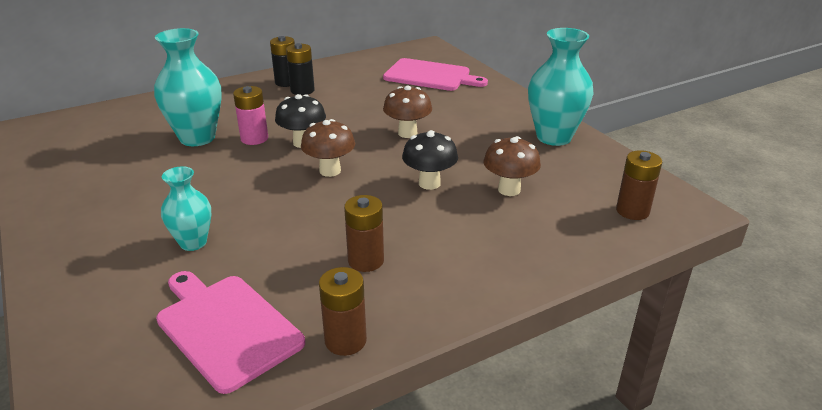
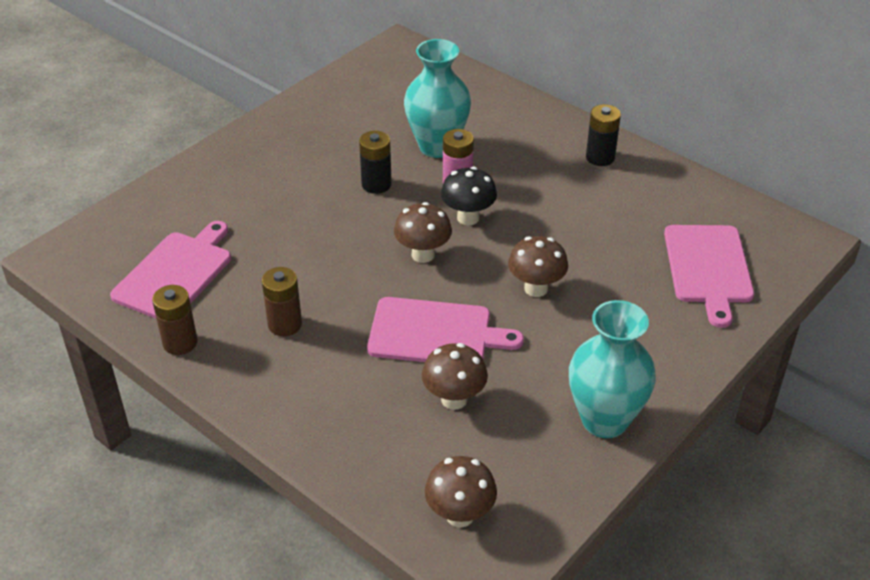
camera: 70 degrees right, 10 degrees up
turquoise vase [161,166,211,251] -> none
black battery [286,43,315,95] -> black battery moved to [359,131,392,194]
black mushroom [402,130,458,190] -> pink cutting board [367,297,524,362]
brown battery [616,150,662,220] -> brown mushroom [425,456,497,528]

